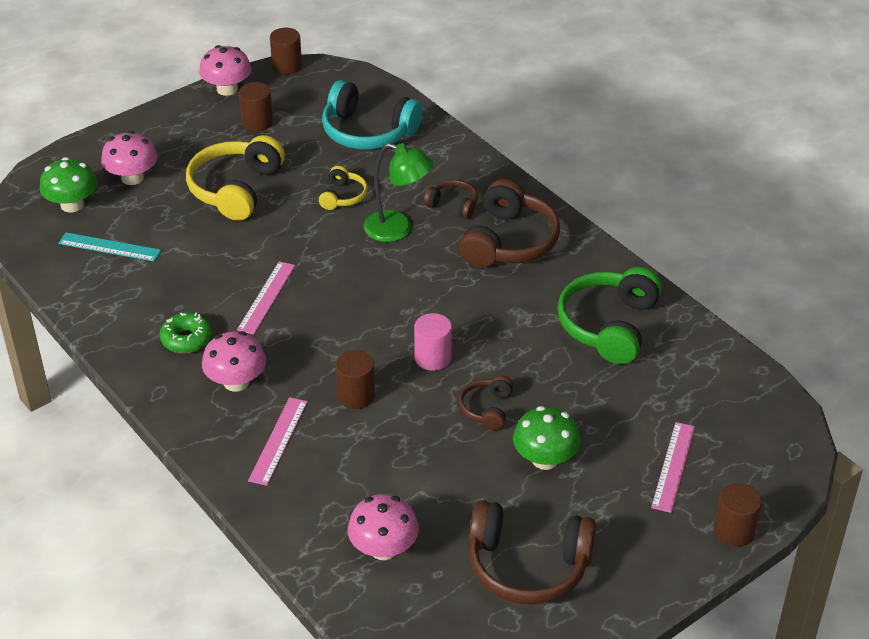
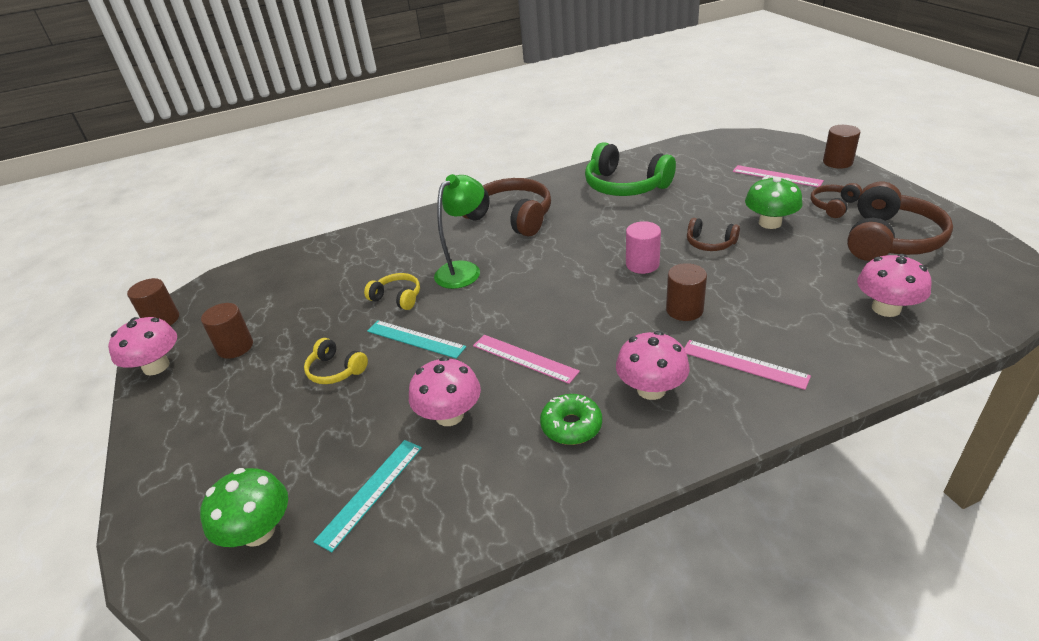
camera: 70 degrees left, 5 degrees down
pink mushroom [101,131,158,185] -> pink mushroom moved to [409,357,481,426]
yellow headphones [186,135,285,221] -> yellow headphones [304,338,368,384], size x0.51
turquoise headphones [322,80,423,150] -> none
brown headphones [423,180,478,219] -> brown headphones moved to [811,183,862,218]
none -> turquoise ruler [367,320,466,359]

